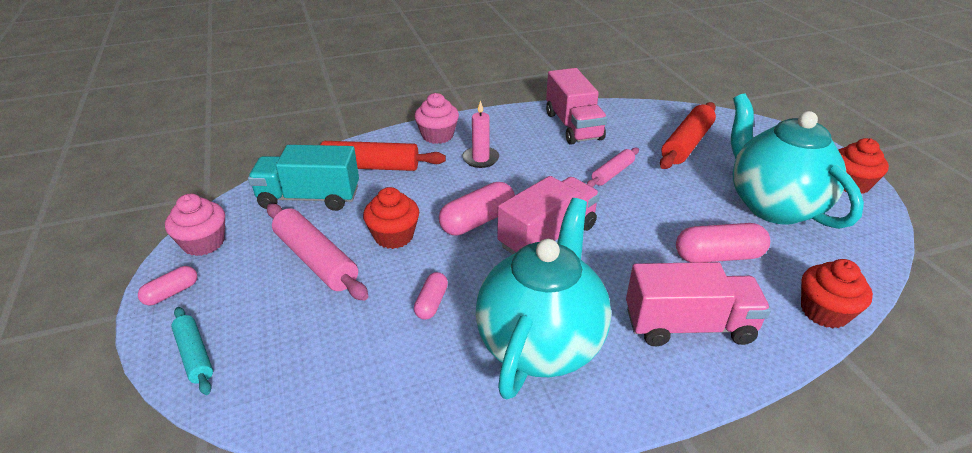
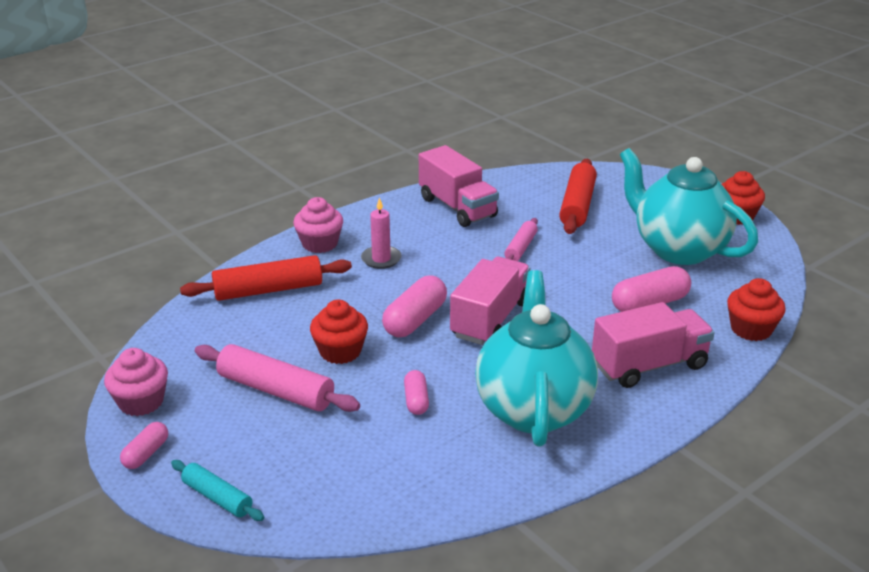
camera: 20 degrees left, 5 degrees down
turquoise truck [248,145,359,211] -> none

